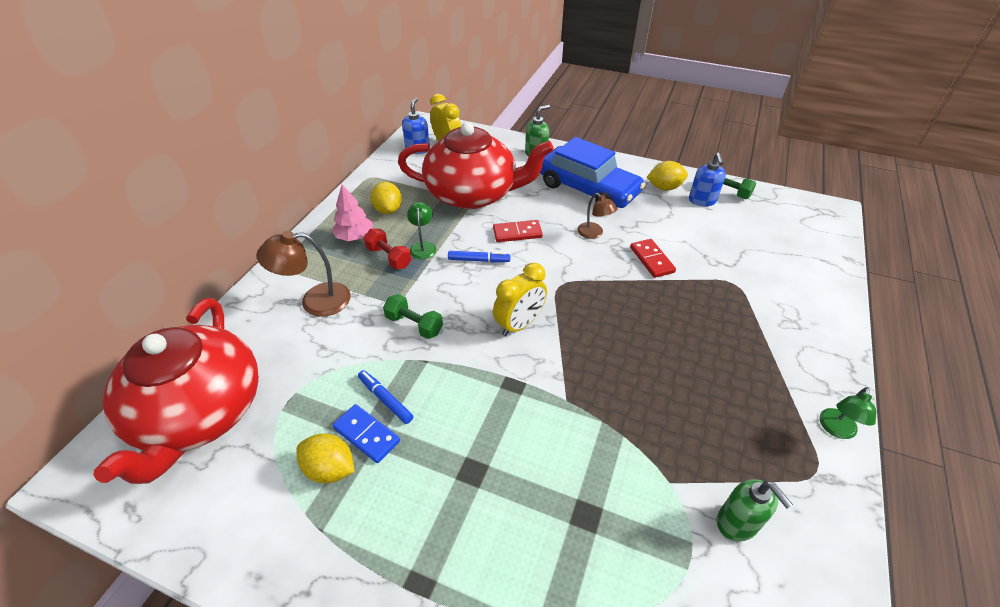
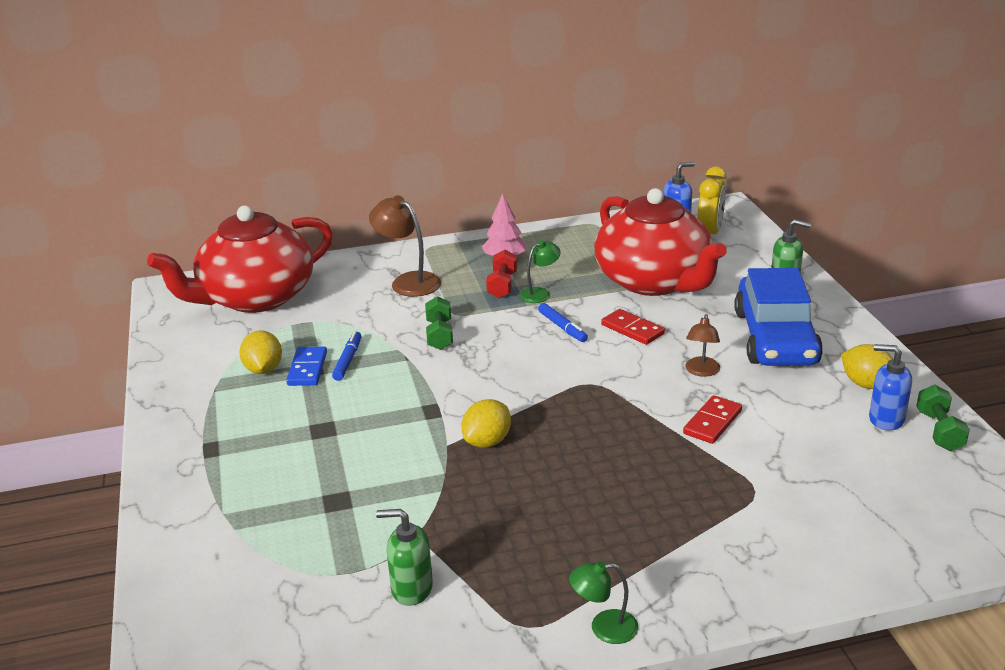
camera: 55 degrees right, 15 degrees down
yellow lemon [371,182,402,214] -> yellow lemon moved to [461,399,511,448]
yellow clock [493,263,547,336] -> none
blue soap dispenser [689,153,726,206] -> blue soap dispenser turned 60 degrees clockwise [869,344,912,430]
green soap dispenser [717,479,793,541] -> green soap dispenser turned 75 degrees clockwise [376,509,433,606]

